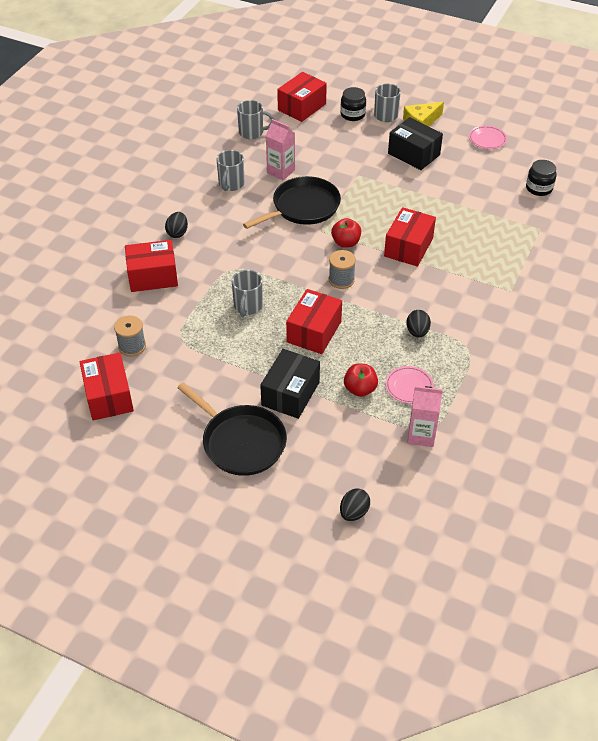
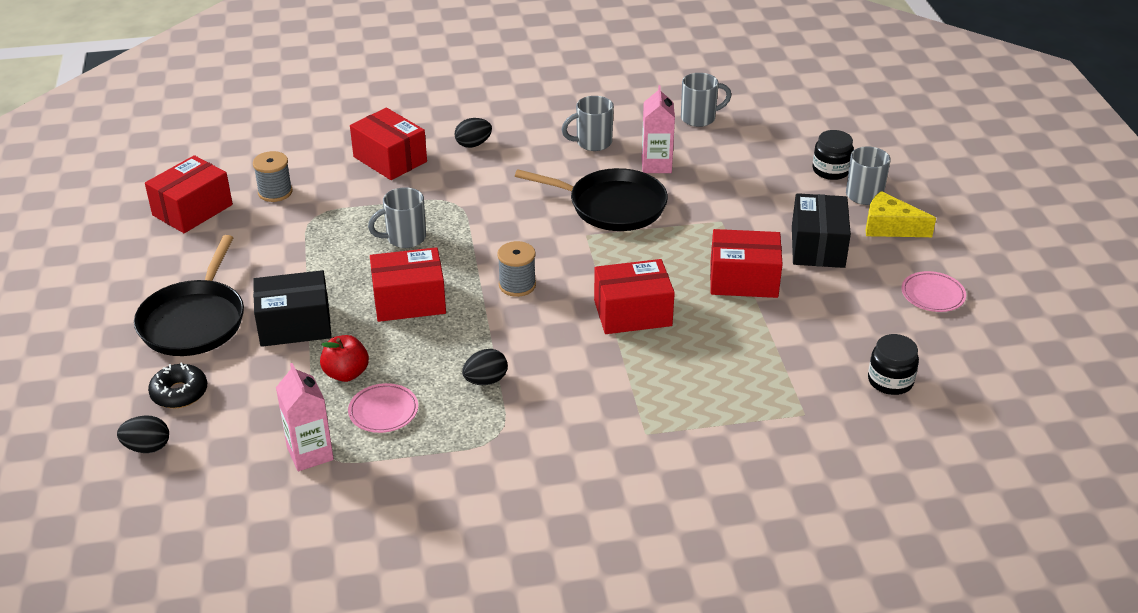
camera: 55 degrees right, 10 degrees down
grey mug [237,100,274,139] -> grey mug turned 75 degrees counterclockwise [681,73,732,127]
red box [277,72,327,122] -> red box moved to [710,229,783,298]
red apple [331,218,361,248] -> none
none -> black donut [148,362,207,408]

